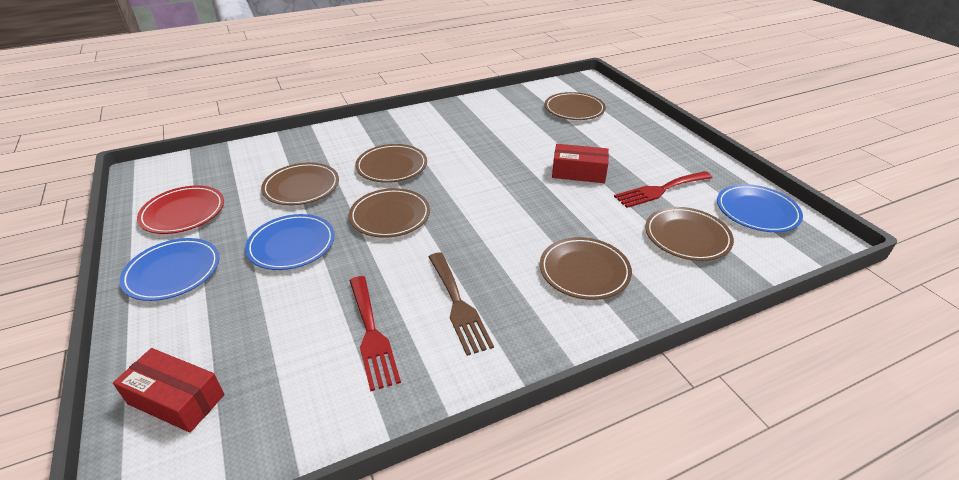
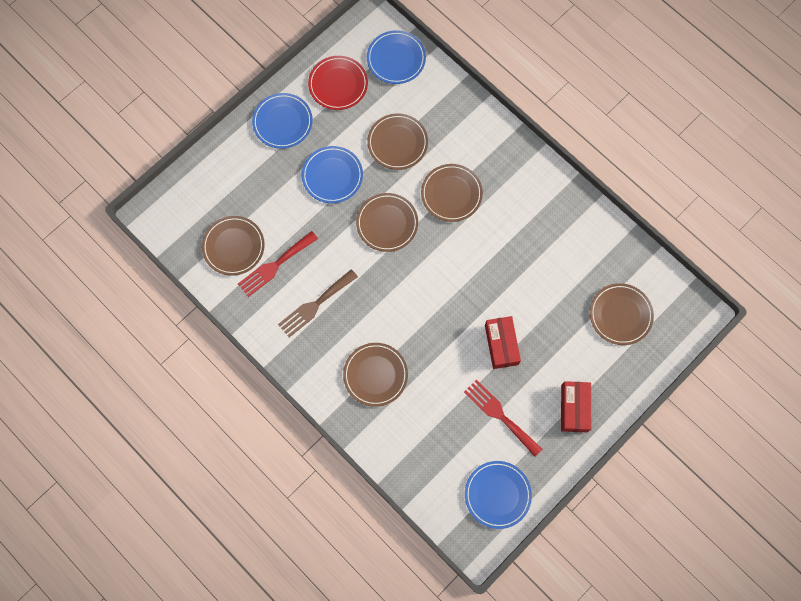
camera: 70 degrees right, 35 degrees up
red box [113,348,225,433] -> red box moved to [561,381,591,432]
brown plate [645,207,734,261] -> brown plate moved to [202,216,265,276]
none -> blue plate [367,30,426,84]

